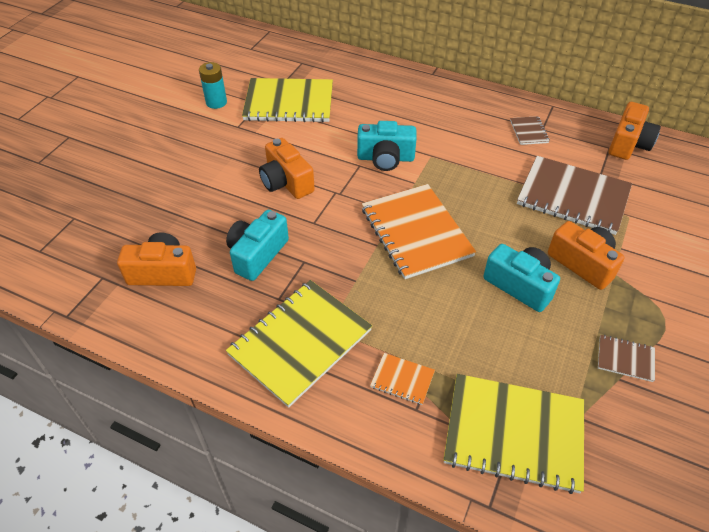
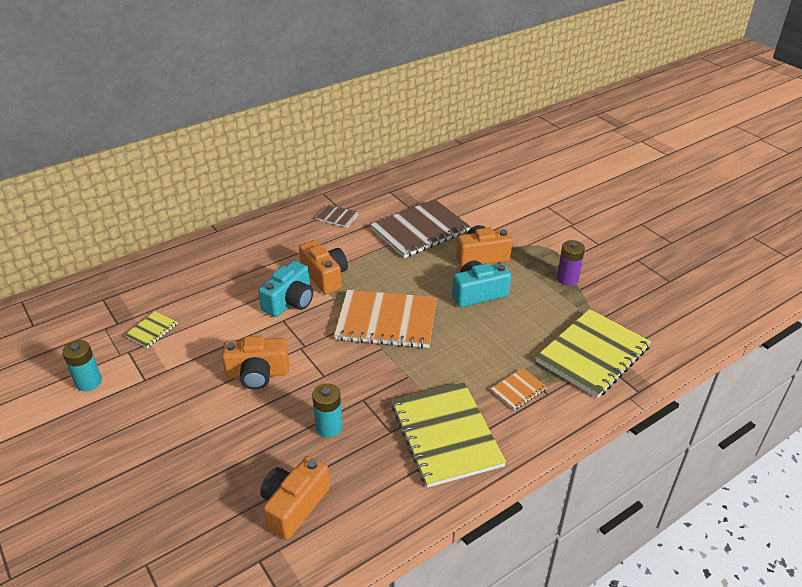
camera: 60 degrees left, 10 degrees down
turquoise camera [226,210,289,281] -> turquoise battery [312,383,343,437]
yellow notebook [242,78,333,122] -> yellow notebook [125,311,177,348], size x0.44
brown notebook [598,335,655,382] -> purple battery [557,240,585,286]
orange camera [608,102,661,160] -> orange camera moved to [299,240,348,294]

